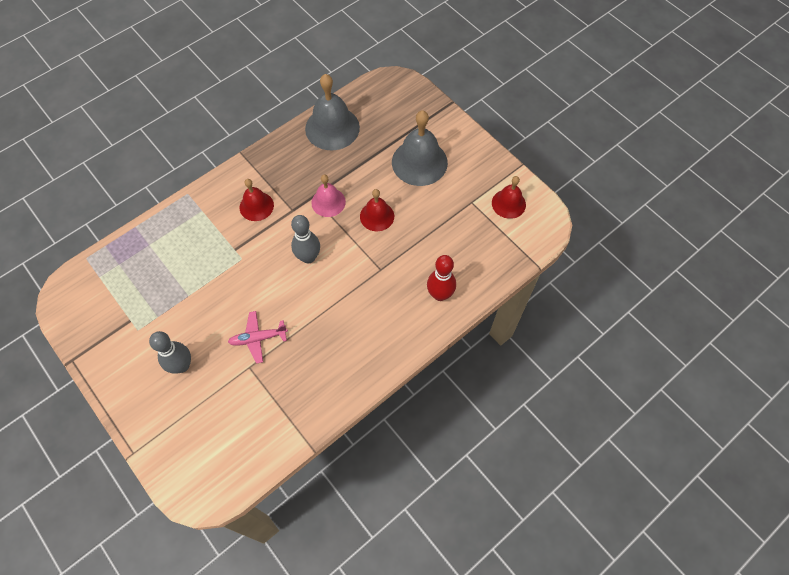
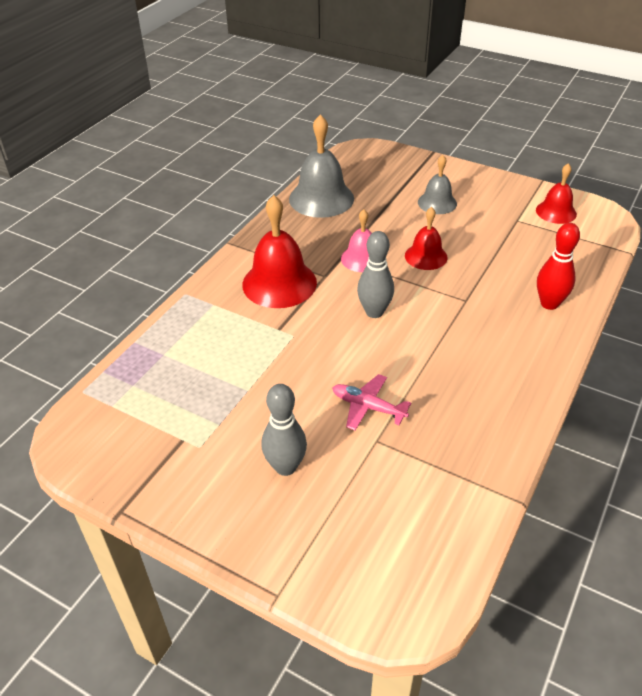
camera: 20 degrees left, 20 degrees down
pink plane [228,311,288,364] -> pink plane turned 60 degrees clockwise [332,374,411,430]
red bell [240,179,274,221] -> red bell [242,195,317,308], size x1.69
grey bell [392,110,448,186] -> grey bell [418,155,457,214], size x0.59

